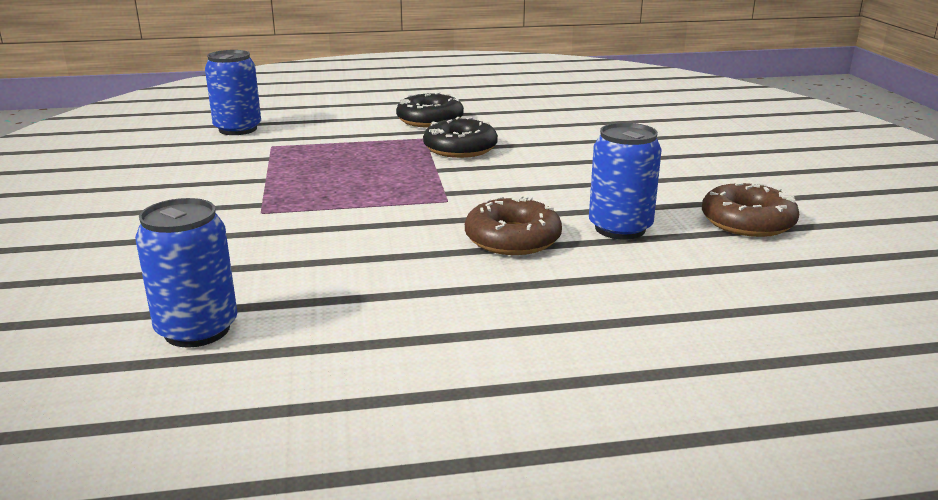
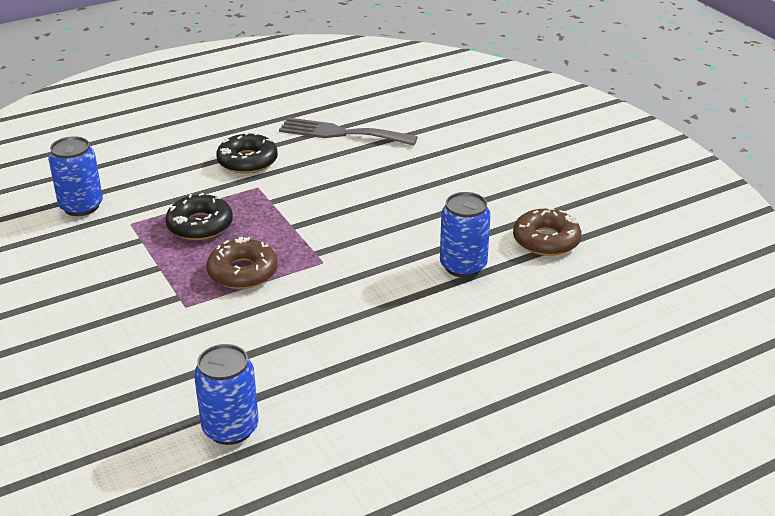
camera: 20 degrees left, 10 degrees up
black donut [423,117,498,158] -> black donut moved to [165,193,233,240]
brown donut [465,195,562,255] -> brown donut moved to [206,237,278,289]
none -> grey fork [279,118,418,146]

